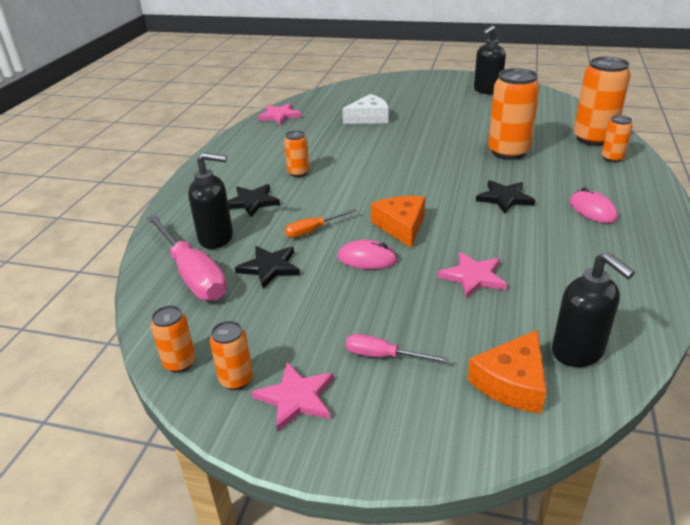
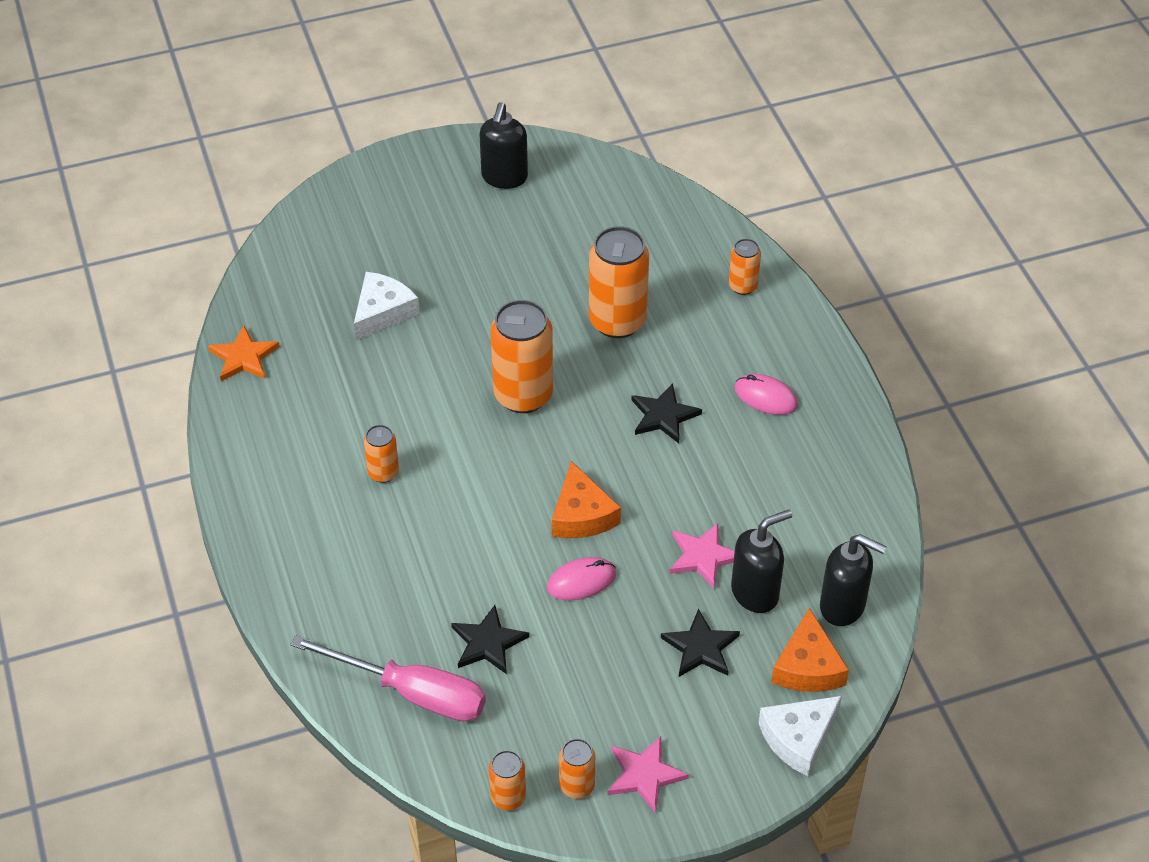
camera: 35 degrees left, 15 degrees up
black soap dispenser [188,152,233,249] -> black soap dispenser moved to [731,510,792,613]
black star [228,184,280,217] -> black star moved to [661,609,740,677]
pink star [258,103,302,125] -> orange star [208,326,280,381]
orange screwdriver [285,208,357,238] -> none
pink screwdriver [346,334,450,363] -> none
orange cheese [371,196,425,248] -> orange cheese turned 150 degrees counterclockwise [552,461,621,538]
orange can [574,57,630,146] -> orange can moved to [491,300,553,413]
none -> white cheese [759,696,842,776]

